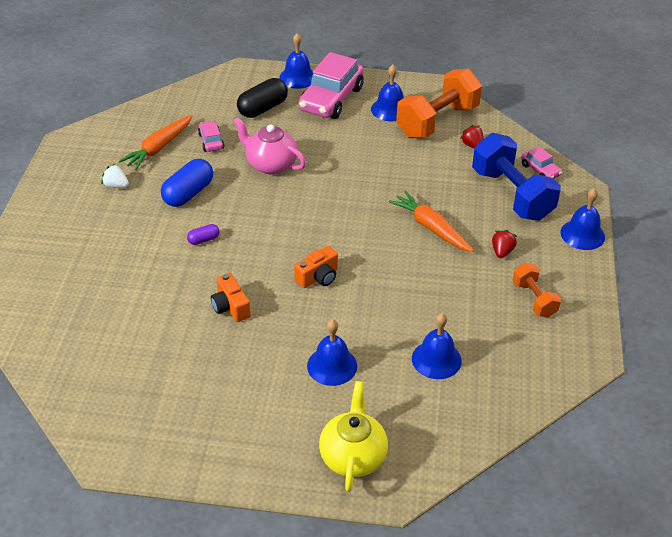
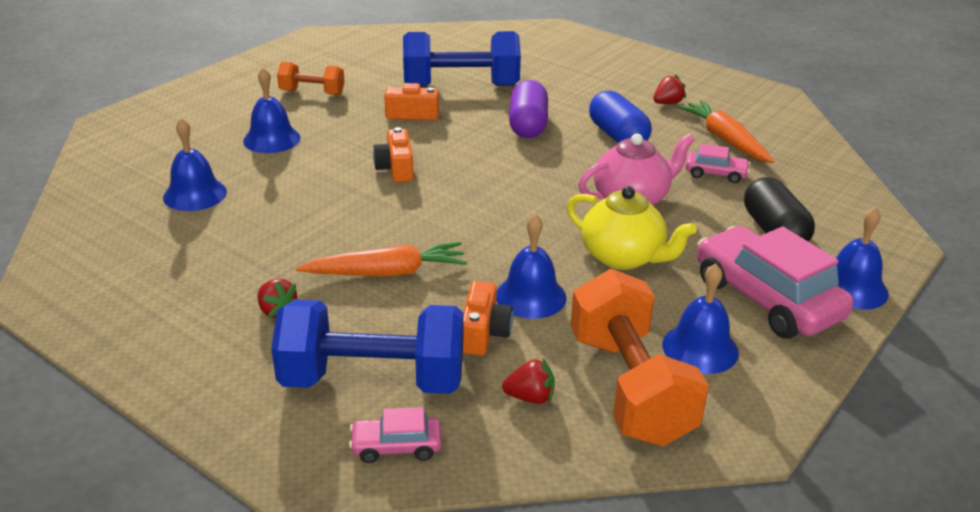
camera: 120 degrees right, 10 degrees down
white strawberry [101,164,129,188] -> red strawberry [653,74,686,104]
purple capsule [187,224,219,245] -> purple capsule [509,80,548,138], size x2.00
yellow teapot [319,381,388,492] -> yellow teapot moved to [567,186,697,270]
orange dumbbell [512,263,561,317] -> orange dumbbell moved to [277,62,345,95]
blue bell [560,188,605,250] -> blue bell moved to [496,214,567,319]
none -> blue dumbbell [403,31,521,87]
none -> orange camera [463,281,513,355]

